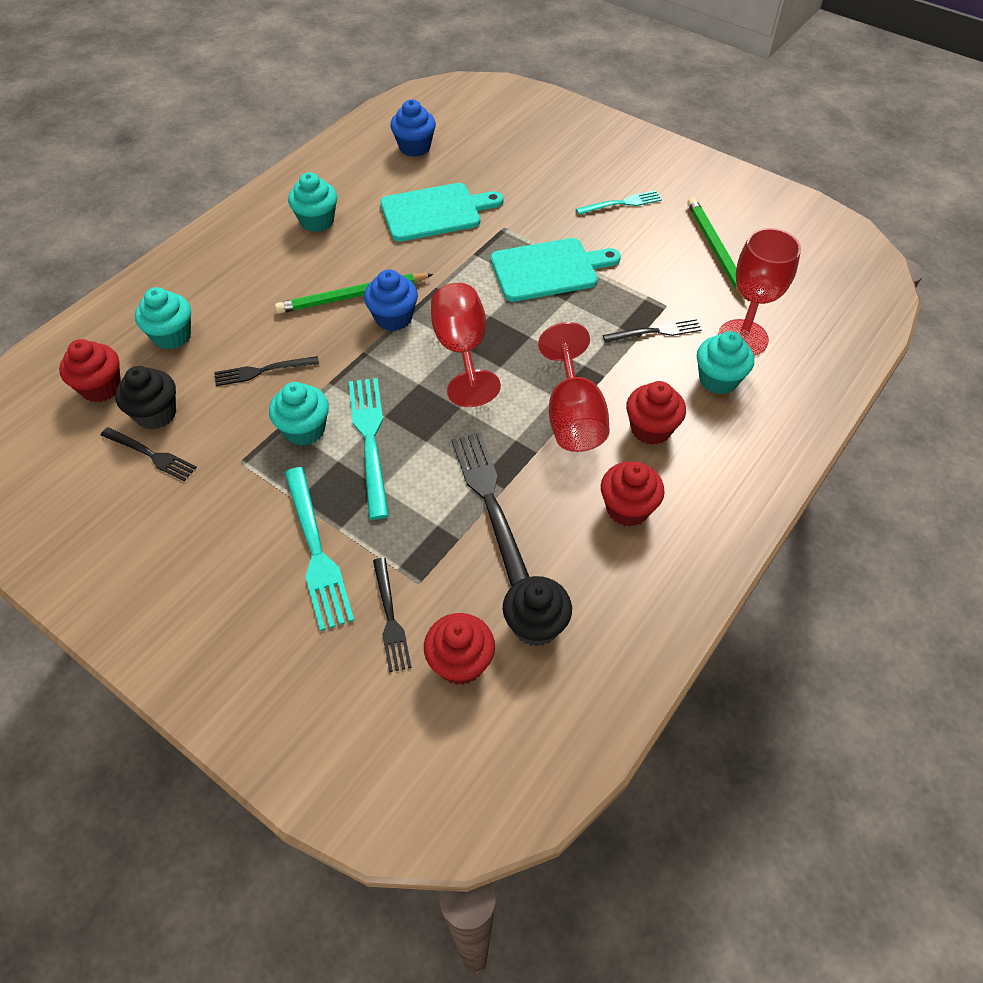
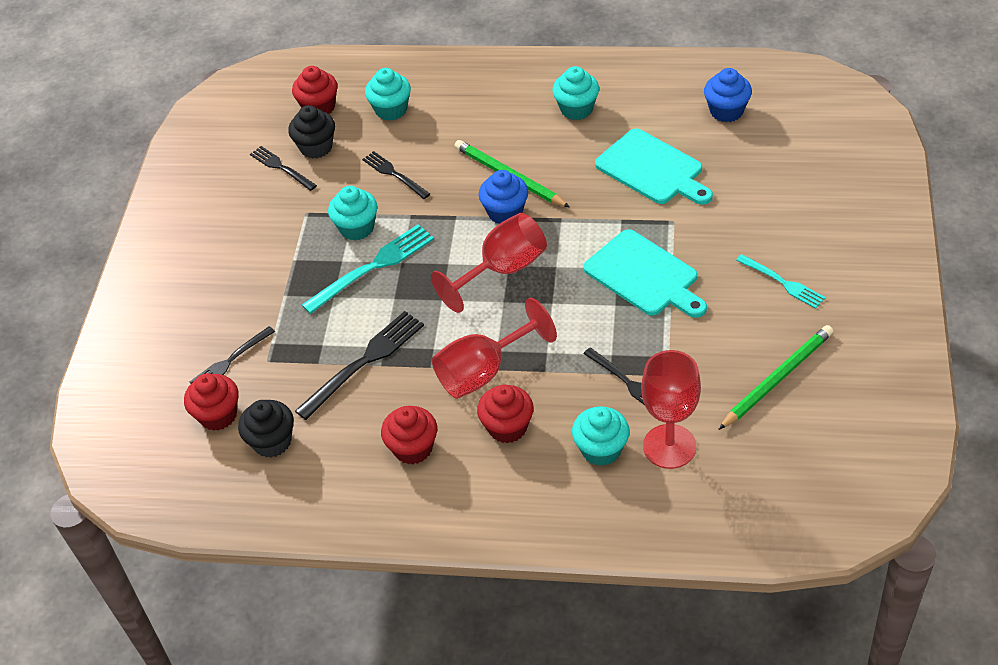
camera: 65 degrees right, 5 degrees down
black fork [101,427,197,481] -> black fork turned 135 degrees clockwise [250,146,317,191]
turquoise fork [285,467,354,631] -> none

